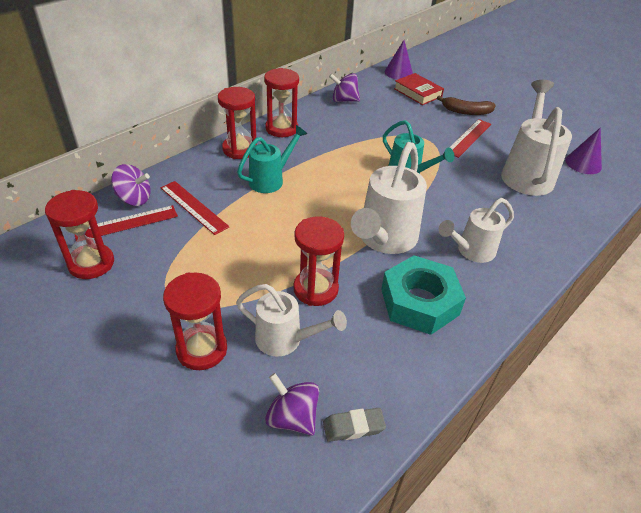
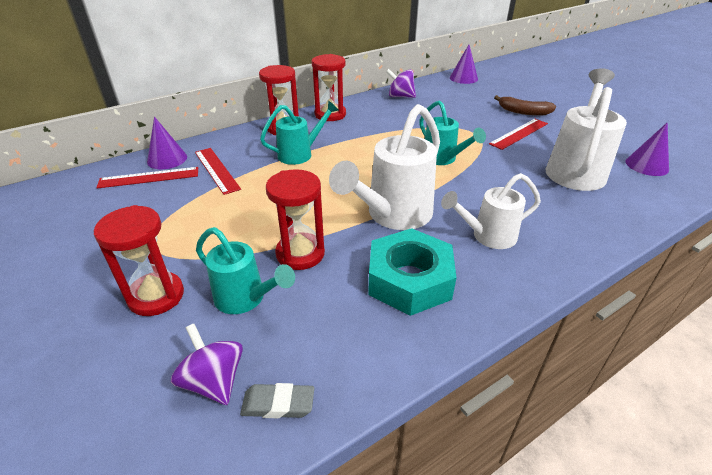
camera: 15 degrees right, 5 degrees down
red hourglass [45,190,114,279] -> none
purple spinning top [111,164,151,206] -> purple cone [147,117,187,169]
white watering can [236,284,347,357] -> turquoise watering can [196,227,295,314]
red book [394,73,444,105] -> none

